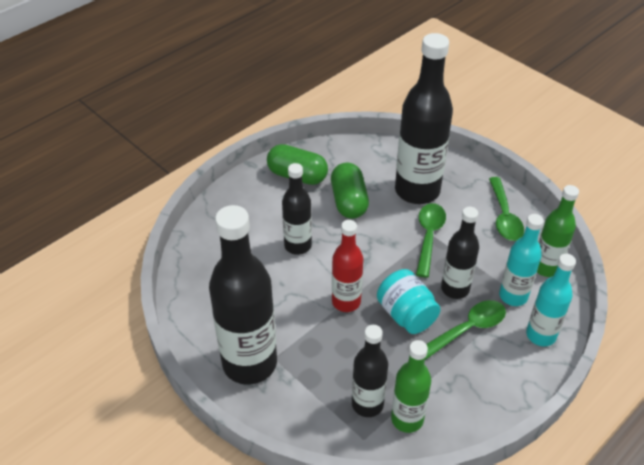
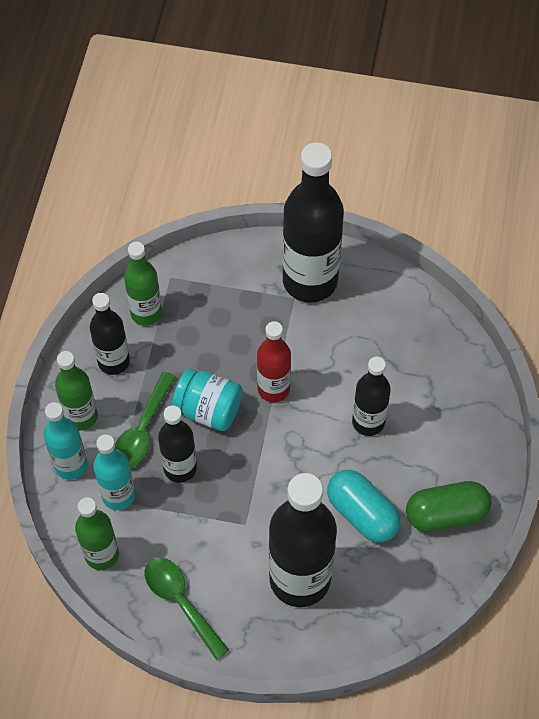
camera: 145 degrees right, 15 degrees up
green capsule [331,163,369,219] -> turquoise capsule [327,470,400,542]
black bottle [352,325,388,417] -> black bottle moved to [90,293,130,375]
green spoon [416,203,446,278] -> none
none -> green bottle [55,351,98,431]

